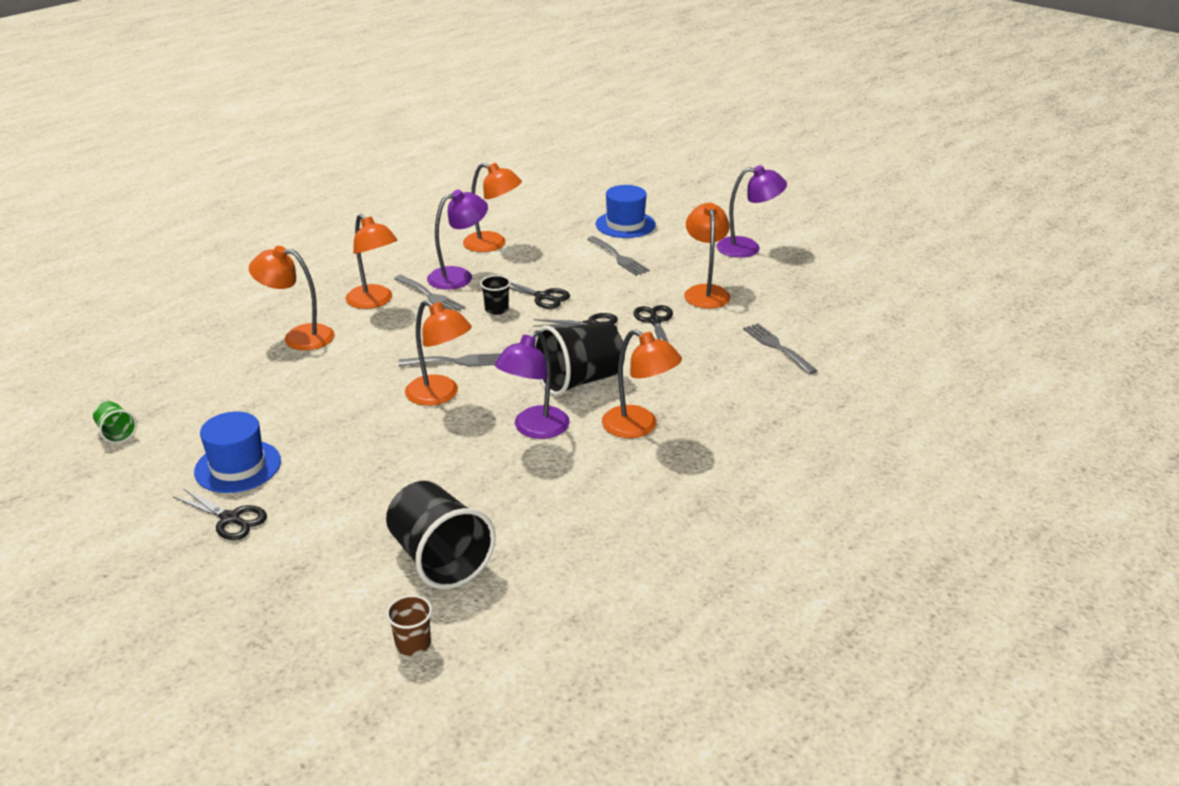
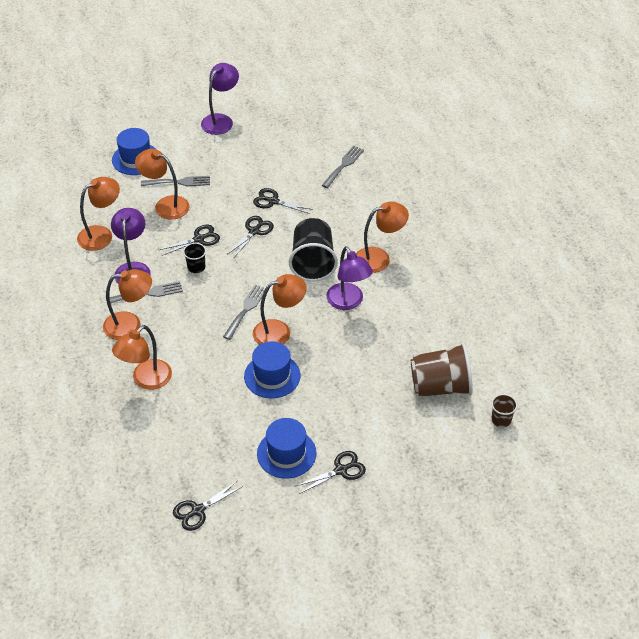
camera: 60 degrees left, 15 degrees up
green cup [93,401,137,444] -> black scissors [173,481,243,531]
black cup [386,481,496,589] -> brown cup [411,343,473,397]
orange lamp [684,203,731,309] -> orange lamp moved to [135,149,190,220]
grey fork [743,323,818,374] -> grey fork turned 120 degrees clockwise [322,146,364,188]
none -> blue hat [244,341,300,398]

